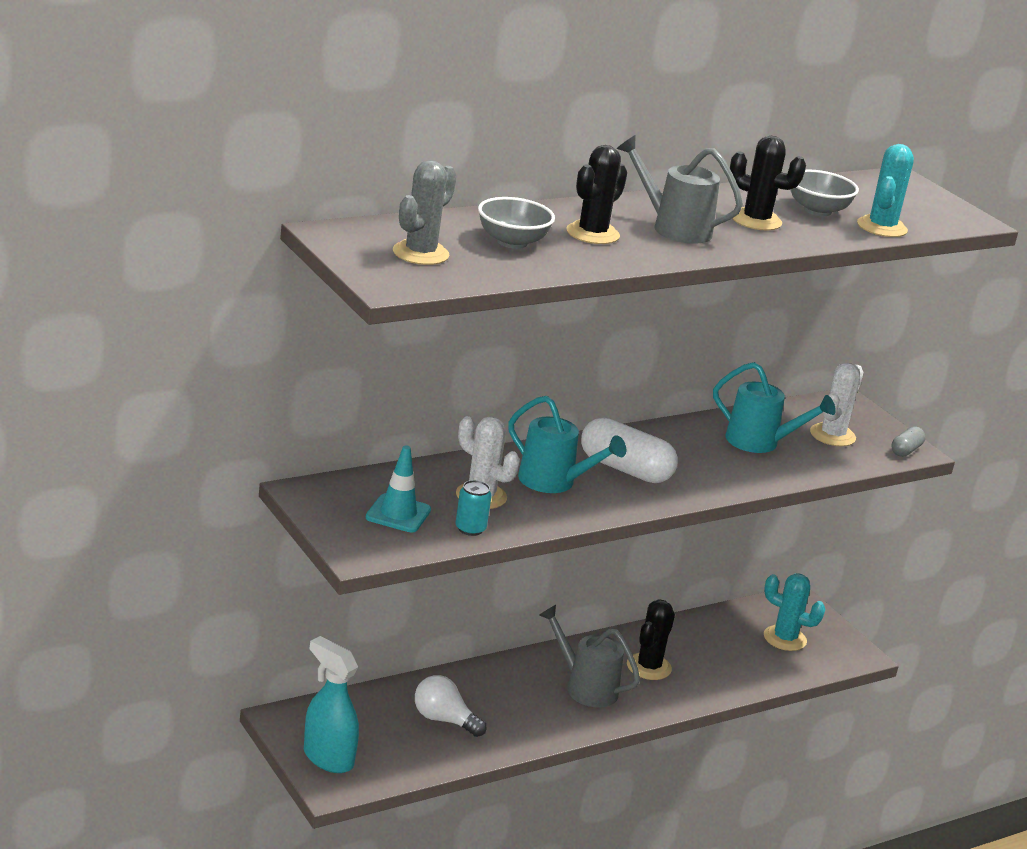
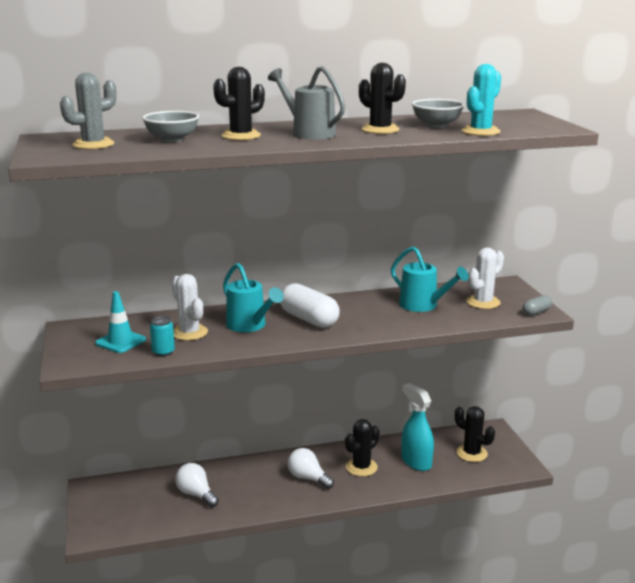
camera: 20 degrees right, 5 degrees down
turquoise spray bottle [304,636,359,773] -> turquoise spray bottle moved to [401,383,434,471]
grey watering can [539,605,640,707] -> white light bulb [288,448,334,489]
turquoise cactus [764,573,825,651] -> black cactus [455,406,495,462]

